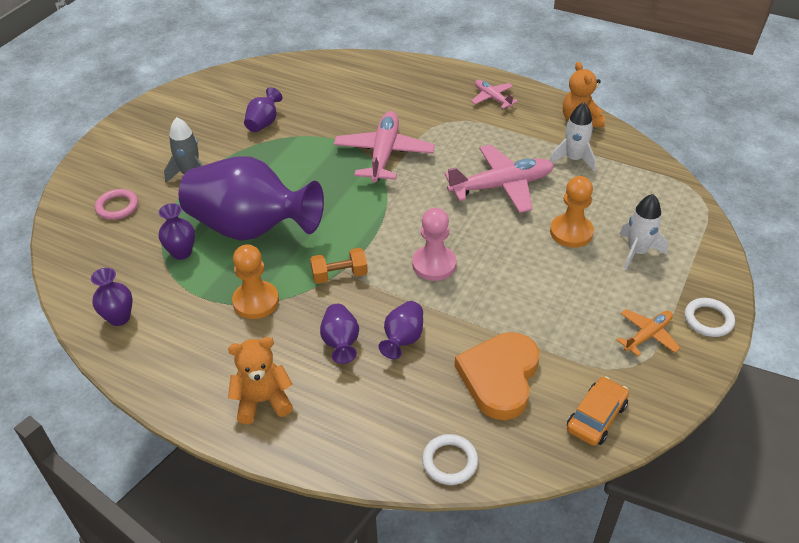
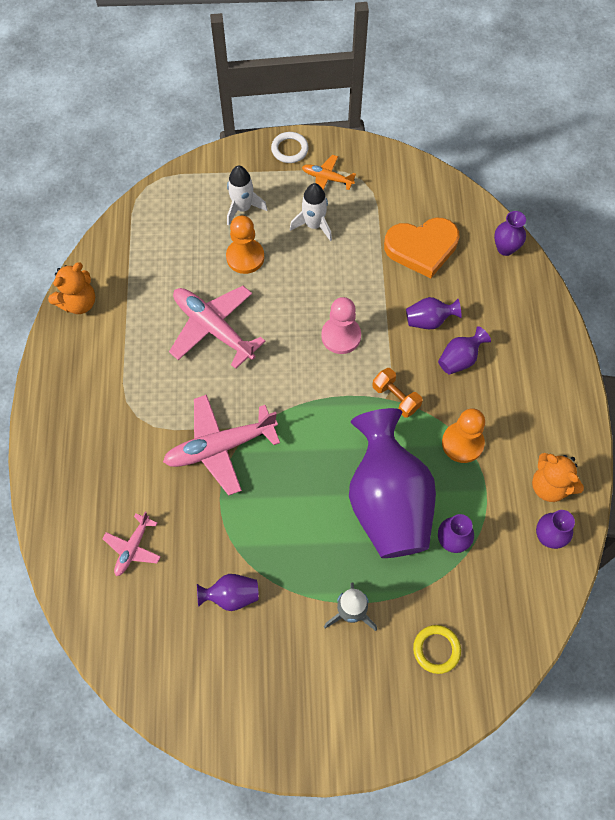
camera: 120 degrees left, 20 degrees up
pink ring [95,189,138,220] -> yellow ring [413,625,461,674]
orange teddy bear [228,337,293,424] -> orange teddy bear moved to [532,453,584,502]
white ring [422,434,478,485] -> purple vase [494,211,526,256]
pink plane [471,80,518,109] -> pink plane moved to [103,512,161,576]
white rocket [550,102,596,171] -> white rocket moved to [290,183,332,241]
orange car [567,377,629,446] -> none

